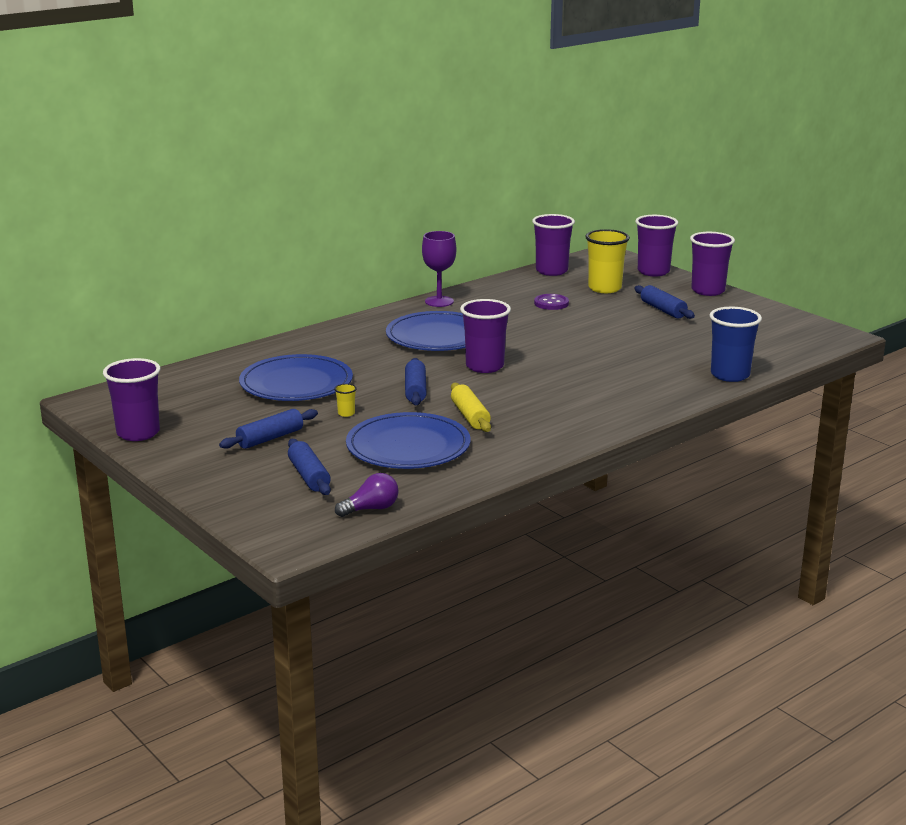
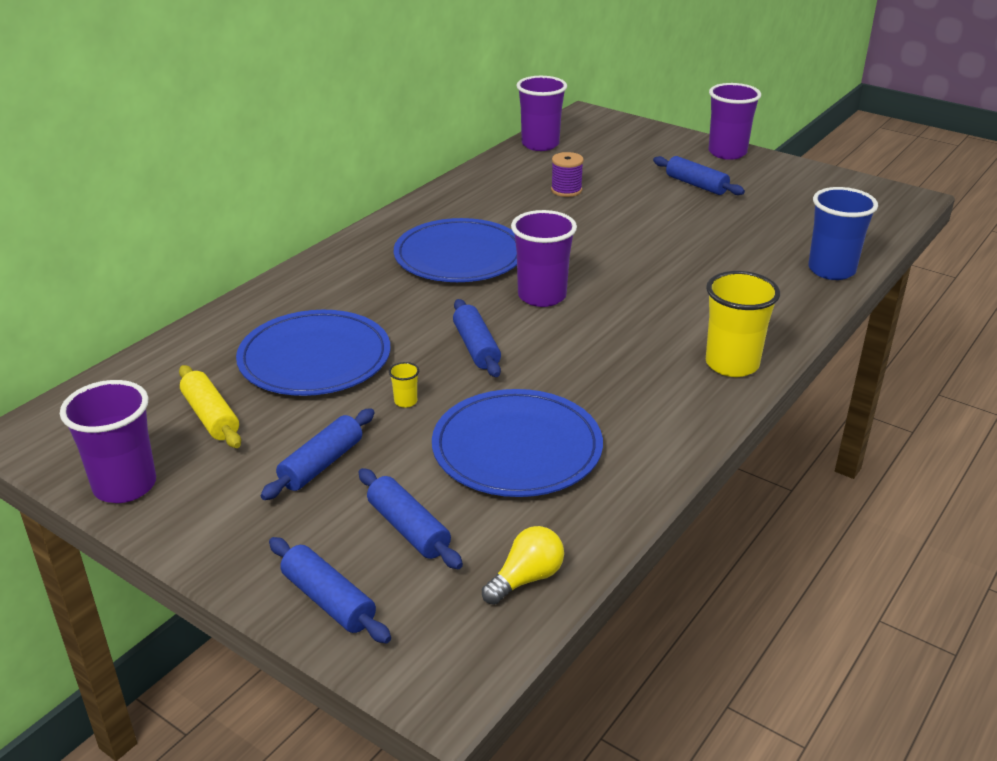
camera: 15 degrees left, 10 degrees up
purple light bulb [335,473,399,517] -> yellow light bulb [482,526,564,605]
purple goblet [422,231,456,307] -> none
yellow rolling pin [451,383,491,432] -> yellow rolling pin moved to [179,365,241,448]
purple button [534,294,569,310] -> purple spool [551,152,584,197]
yellow cup [585,229,630,293] -> yellow cup moved to [706,271,780,377]
purple cup [635,215,678,276] -> none
none -> blue rolling pin [269,537,391,643]

